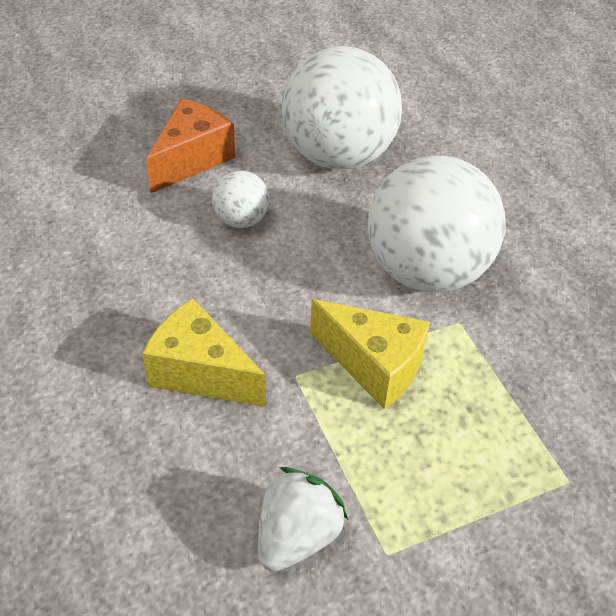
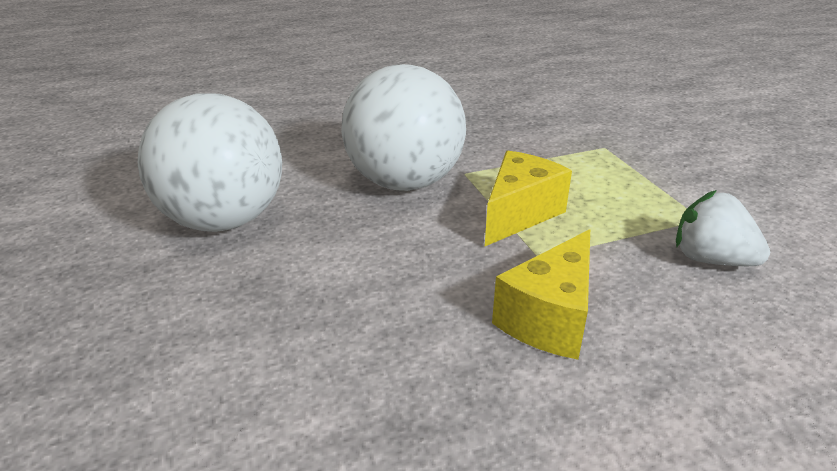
camera: 85 degrees left, 15 degrees down
orange cheese [146,99,235,193] -> none
white ball [212,171,269,228] -> none

